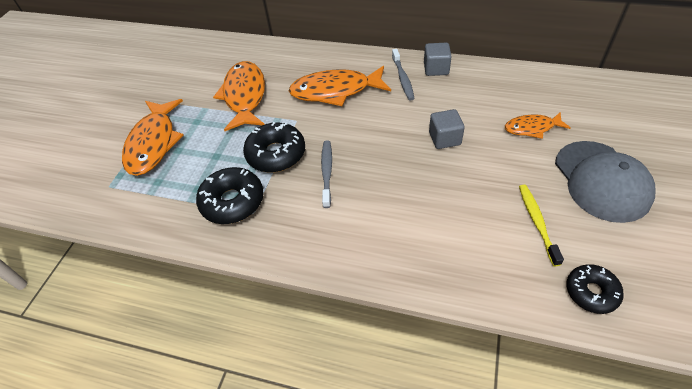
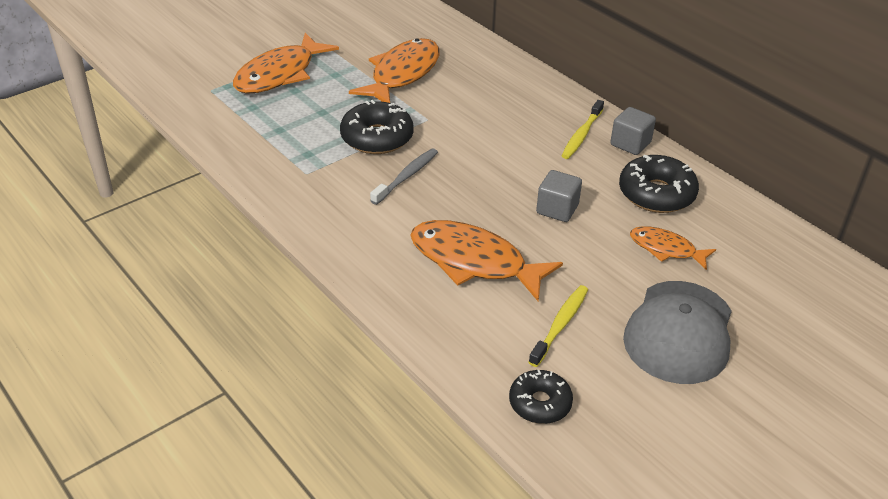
camera: 30 degrees right, 10 degrees down
black donut [196,167,264,224] -> black donut moved to [619,155,699,213]
orange fish [289,66,391,106] -> orange fish moved to [410,220,563,302]
grey toothbrush [392,49,415,101] -> yellow toothbrush [562,100,604,159]

